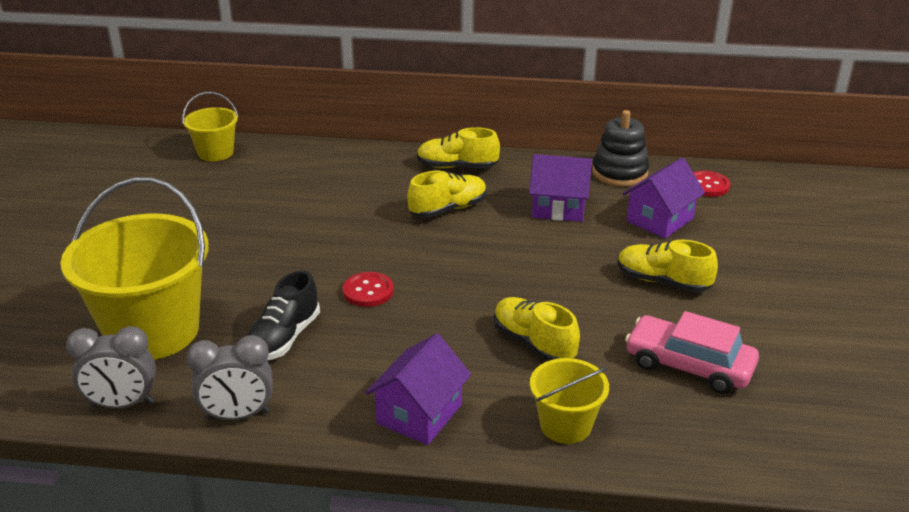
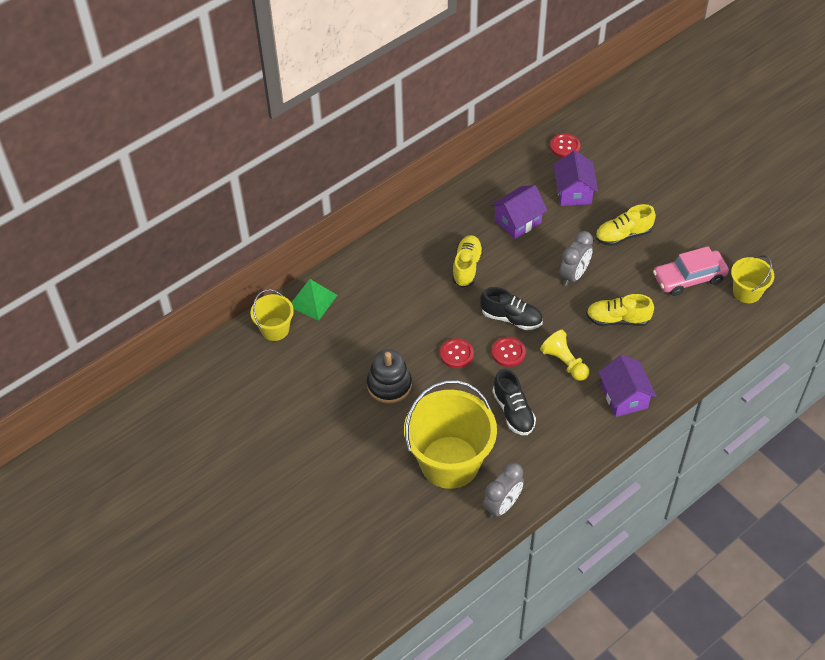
camera: 45 degrees left, 20 degrees up
grey clock [186,335,273,420] -> grey clock moved to [560,231,593,286]
yellow shoe [417,127,500,168] -> none
yellow bucket [530,358,609,444] -> yellow bucket moved to [731,255,774,303]
black stacking toy [592,110,649,186] -> black stacking toy moved to [367,349,412,404]
none -> green pyramid [291,279,337,321]
none -> red button [440,338,474,368]
none -> black shoe [480,287,543,330]
none -> yellow pawn [540,330,589,381]

